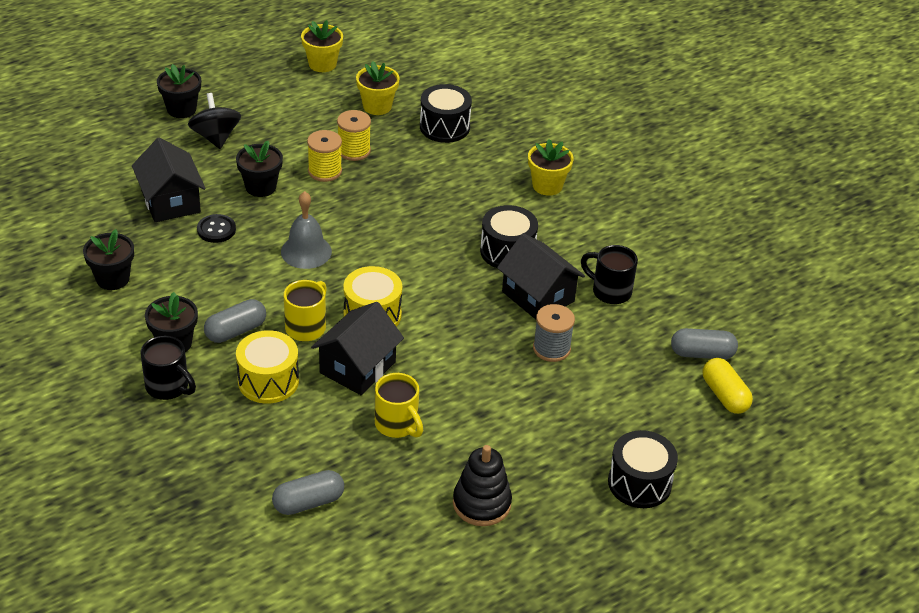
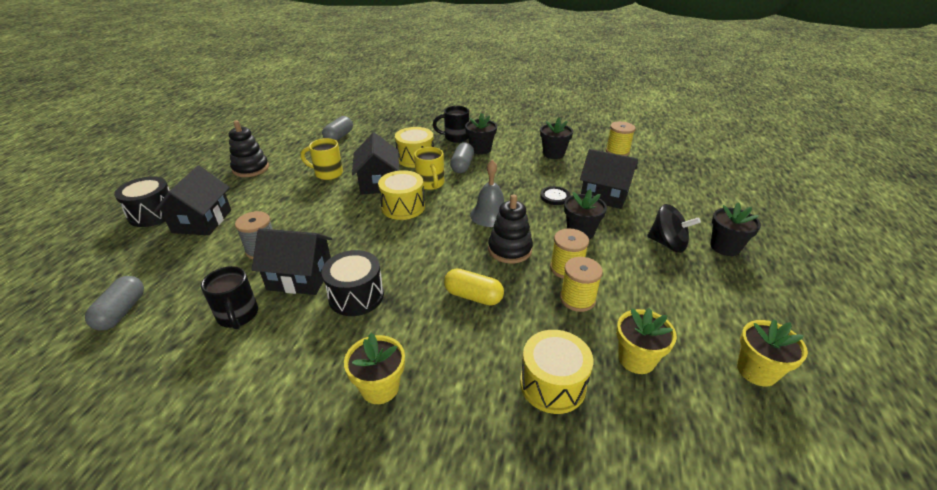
camera: 140 degrees right, 5 degrees down
black drum [420,84,472,143] -> yellow drum [520,330,593,414]
black mug [581,245,638,304] -> black mug turned 75 degrees clockwise [201,266,258,329]
grey capsule [671,328,738,359] -> grey capsule turned 45 degrees counterclockwise [85,276,144,330]
yellow capsule [703,358,753,414] -> yellow capsule moved to [444,268,504,305]
none -> black house [154,166,231,235]
none -> black stacking toy [488,194,533,264]
none -> yellow spool [606,121,636,156]

